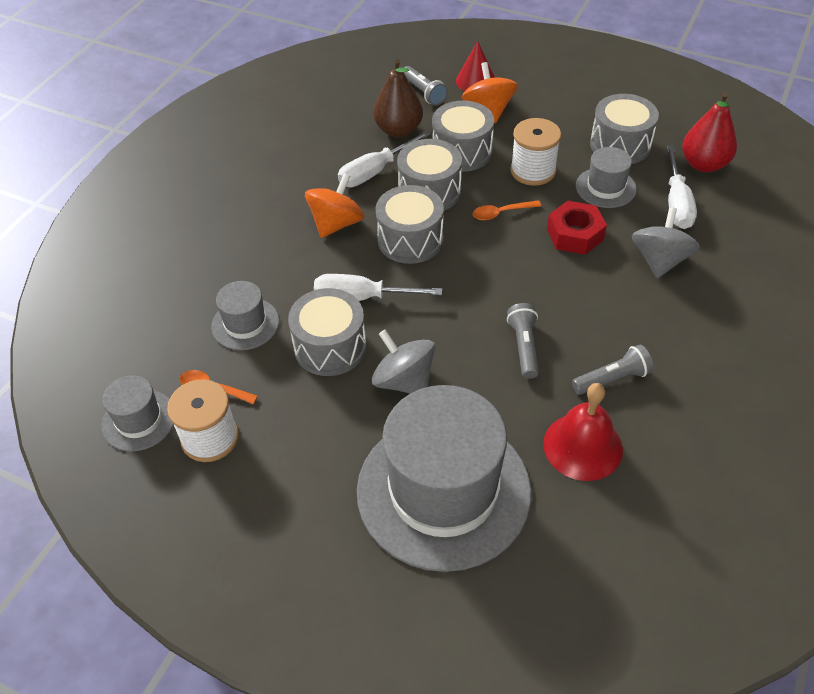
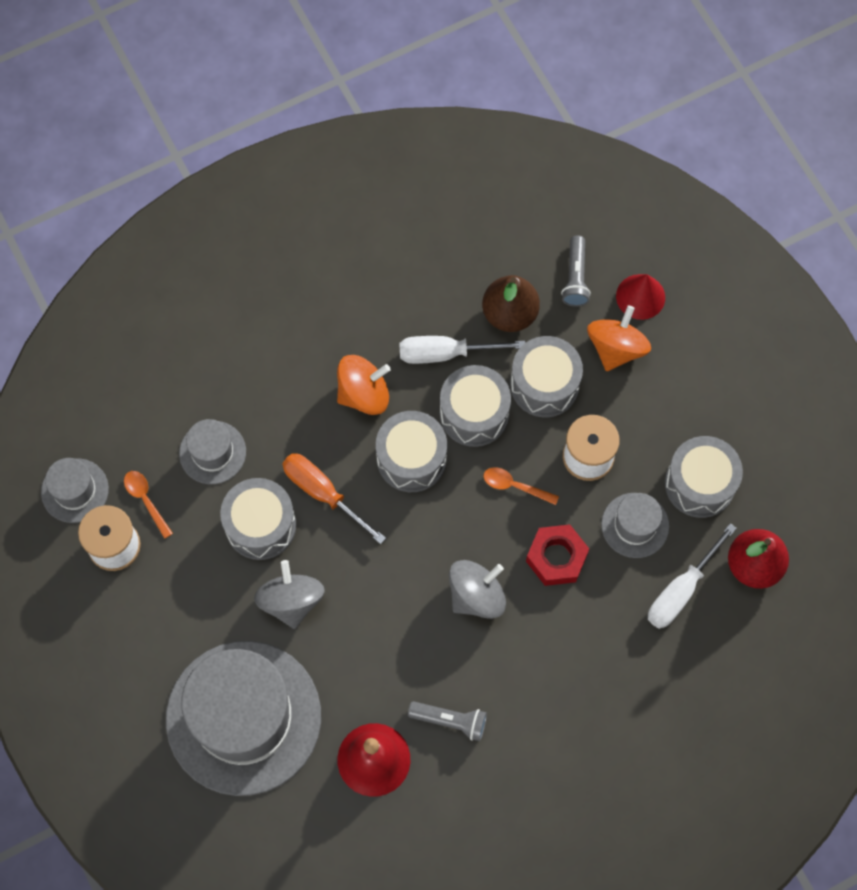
camera: 35 degrees right, 20 degrees up
white screwdriver [314,274,442,301] -> orange screwdriver [282,453,386,544]
grey flashlight [507,303,539,379] -> none
grey spinning top [632,207,700,278] -> grey spinning top moved to [449,560,506,619]

